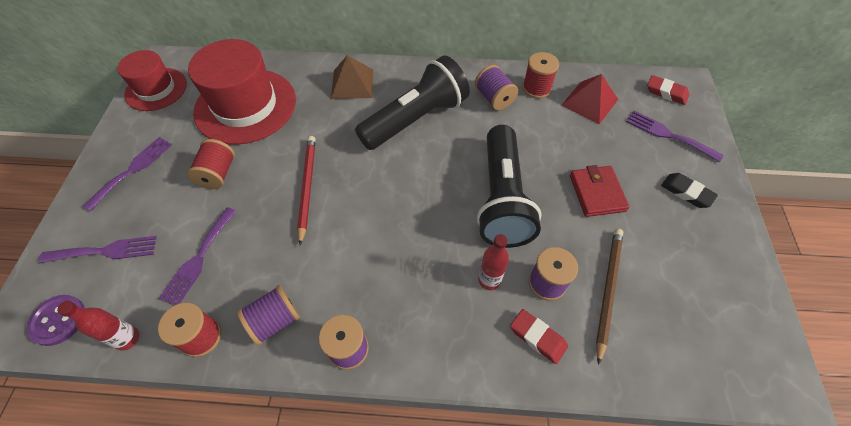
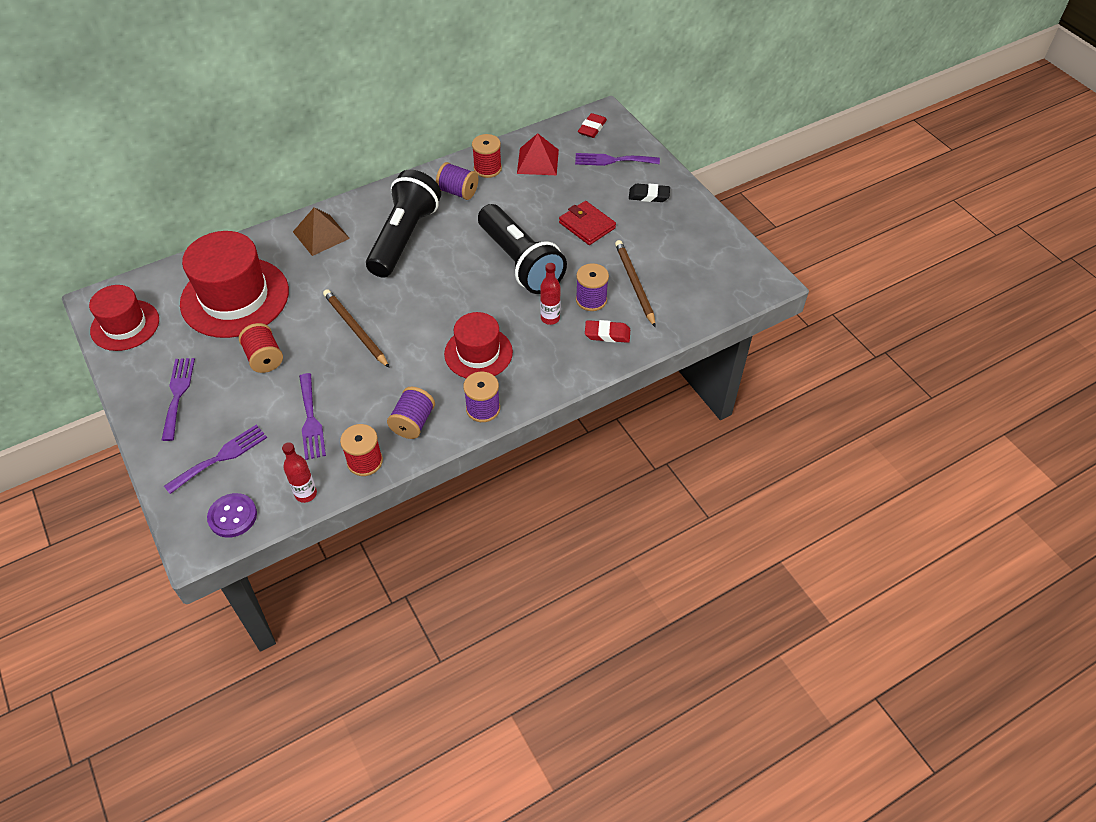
camera: 35 degrees left, 5 degrees down
red pencil [297,136,316,245] -> brown pencil [323,289,389,368]
red eraser [647,75,689,105] -> red eraser turned 60 degrees counterclockwise [578,113,607,138]
none -> red hat [444,312,513,378]

